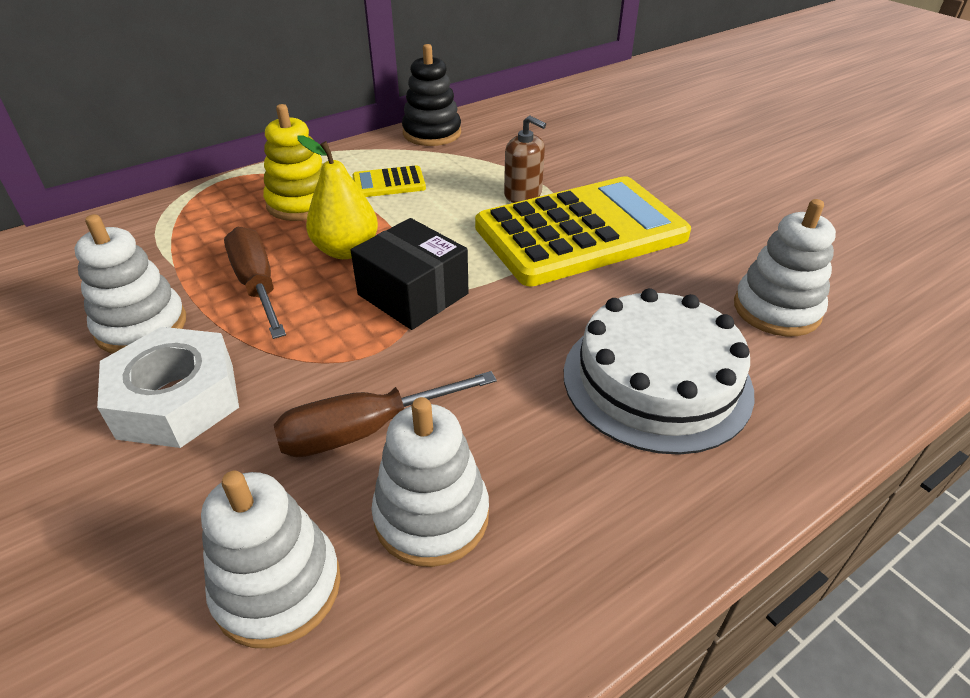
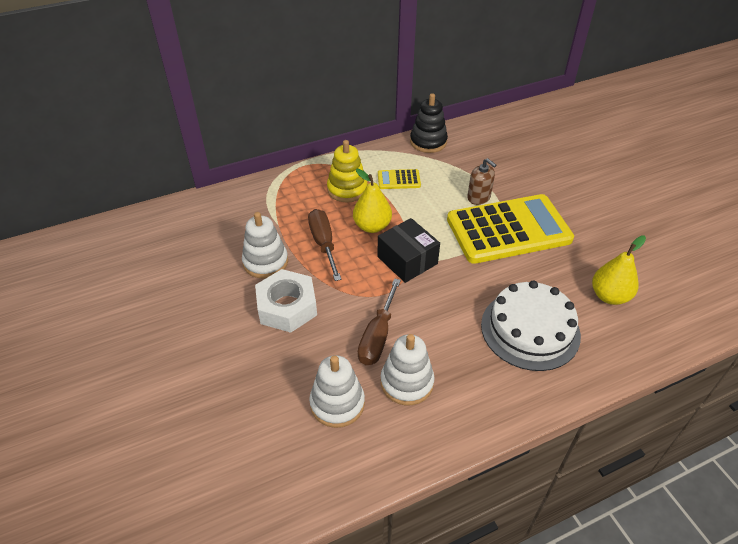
camera: 10 degrees right, 5 degrees up
brown screwdriver [274,371,497,457] -> brown screwdriver turned 60 degrees counterclockwise [358,278,401,365]
white stacking toy [734,199,836,336] -> yellow pear [592,235,646,305]

